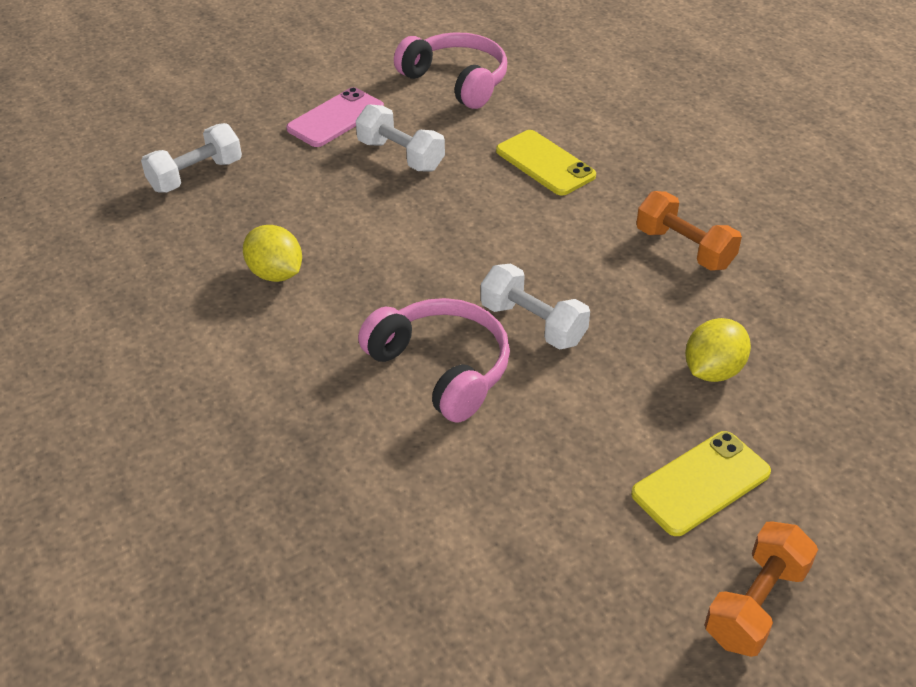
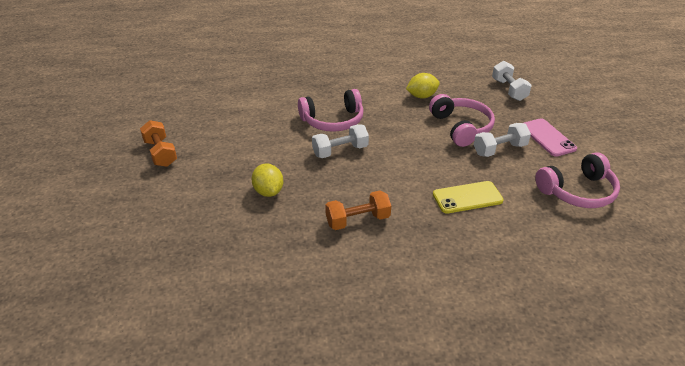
camera: 115 degrees right, 5 degrees down
yellow phone [631,431,771,536] -> none
none -> pink headphones [429,94,495,147]

